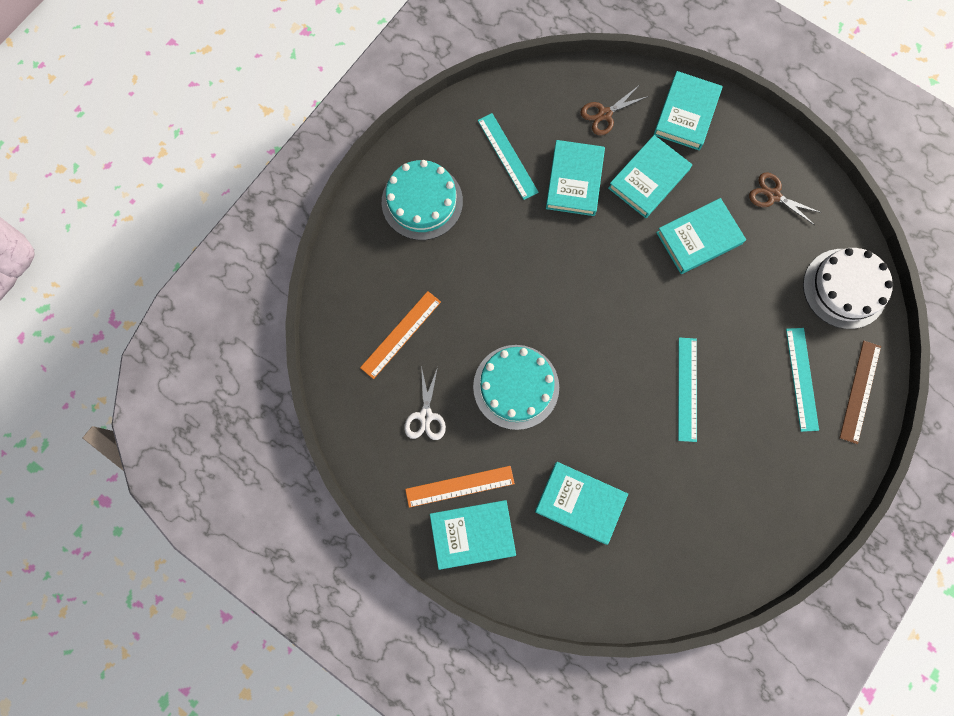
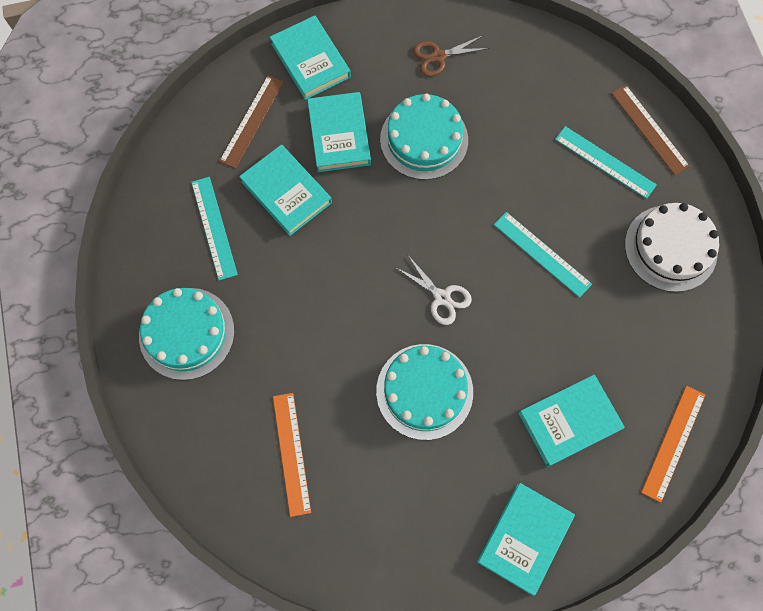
camera: 50 degrees left, 5 degrees down
white scissors [404,366,446,440] -> white scissors moved to [395,254,472,325]
orange ruler [405,466,515,508] -> orange ruler moved to [641,386,705,503]
turquoise ruler [478,113,539,200] -> turquoise ruler turned 60 degrees clockwise [191,177,238,281]
brown scissors [581,86,649,135] -> brown ruler [219,75,284,169]
turquoise book [656,198,746,274] -> turquoise cake [380,94,468,180]
white cake [803,248,893,329] -> white cake moved to [625,203,719,292]

